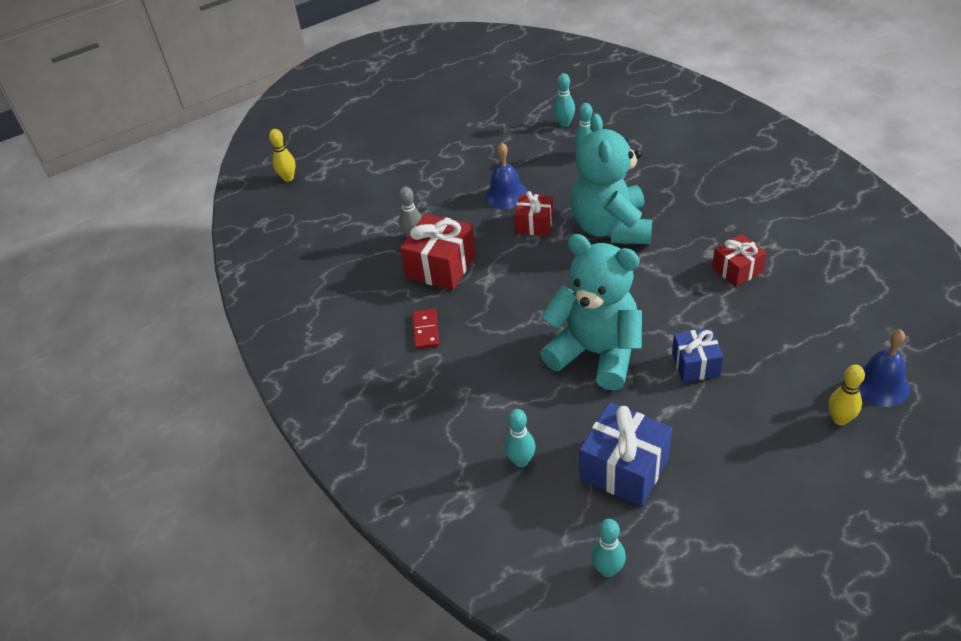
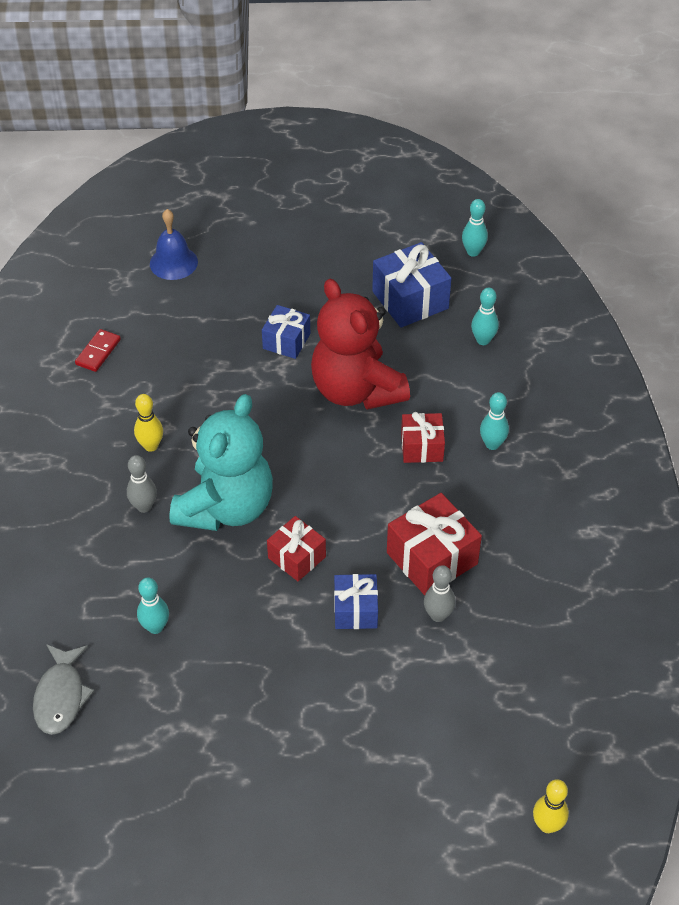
camera: 155 degrees left, 5 degrees up
red domino [412,309,439,349] -> red domino moved to [75,329,121,372]
blue bell [485,143,527,209] -> none
turquoise teddy bear [540,234,642,391] -> red teddy bear [311,279,410,410]
turquoise bowling pin [553,73,575,127] -> turquoise bowling pin moved to [480,392,509,450]
red gift [712,234,767,287] -> red gift moved to [401,412,445,463]
yellow bowling pin [829,365,865,425] -> yellow bowling pin moved to [134,394,163,452]
none -> grey fish [33,644,94,735]
none -> grey bowling pin [127,455,157,513]
none -> blue gift [334,574,378,629]

